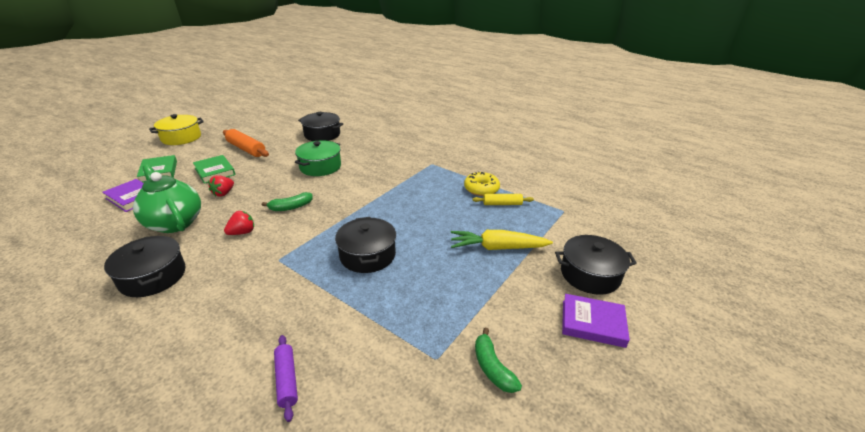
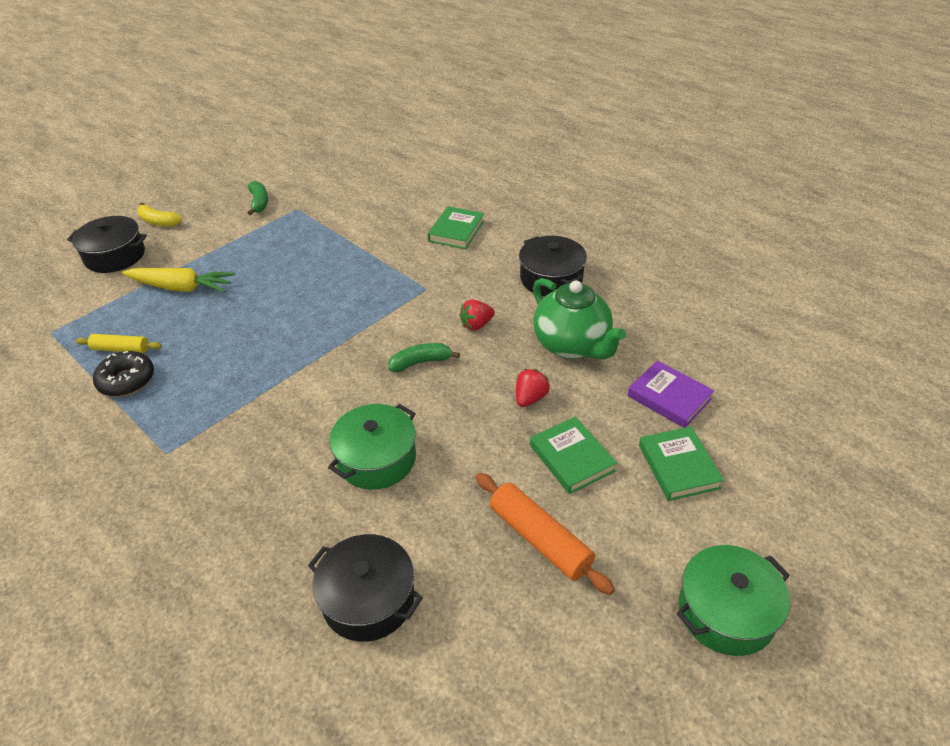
camera: 170 degrees left, 10 degrees up
yellow pot [149,114,204,145] -> green pot [677,545,790,656]
purple rolling pin [274,335,298,422] -> none
black pot [335,217,396,273] -> none
yellow donut [464,171,500,196] -> black donut [93,351,154,397]
purple book [562,294,630,348] -> yellow banana [137,202,182,226]
none -> green book [428,206,484,249]

